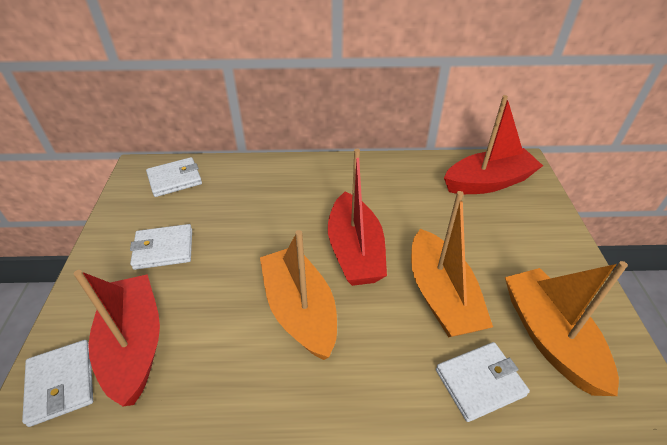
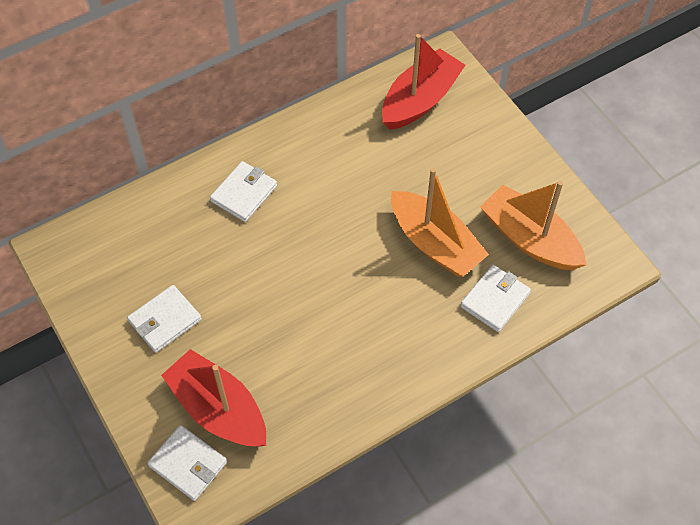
camera: 30 degrees left, 15 degrees up
white wallet [146,157,202,197] -> white wallet moved to [210,161,277,222]
orange boat [260,230,337,360] -> none
red boat [328,149,387,286] -> none

